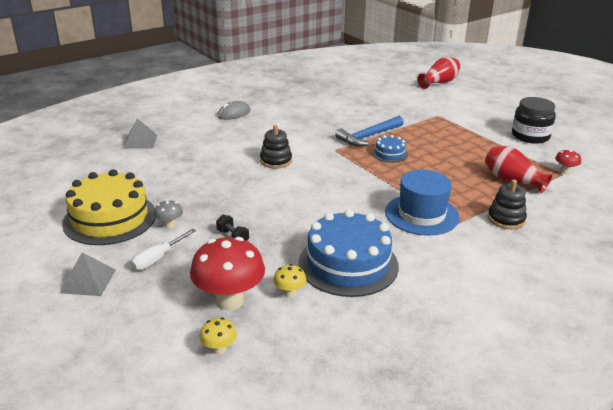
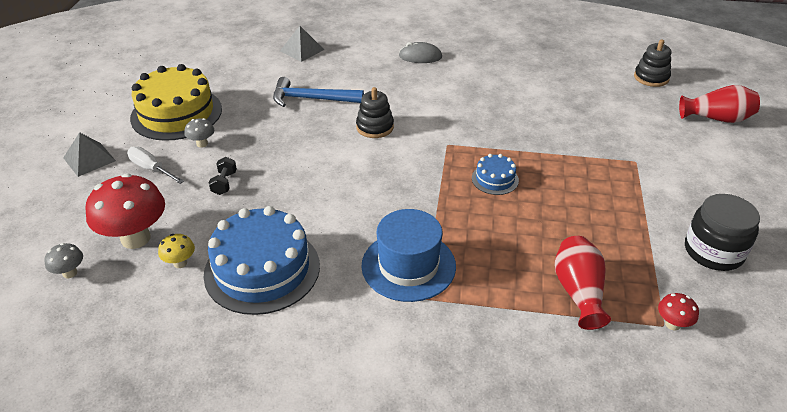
camera: 45 degrees right, 10 degrees up
white screwdriver [130,229,196,270] -> white screwdriver turned 45 degrees clockwise [127,146,184,184]
yellow mushroom [200,318,237,355] -> grey mushroom [44,243,83,278]
blue hammer [335,116,404,146] -> blue hammer moved to [273,77,364,107]
black stacking toy [488,179,527,229] -> black stacking toy moved to [634,39,671,87]

